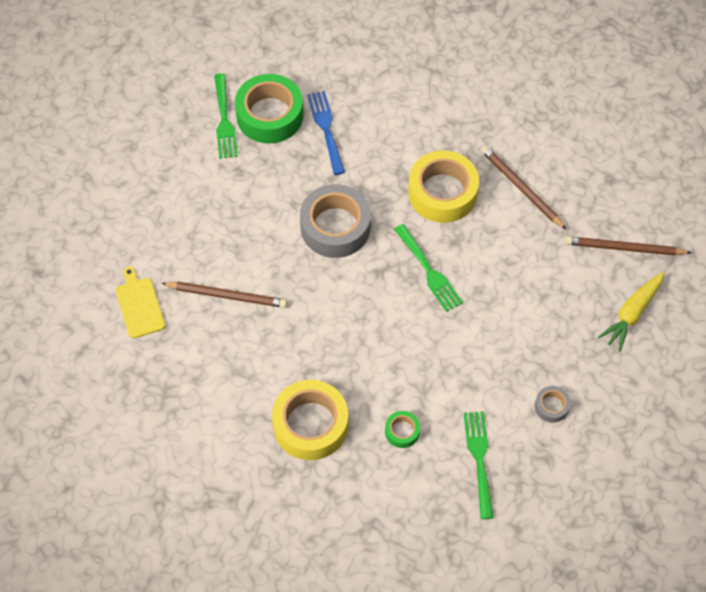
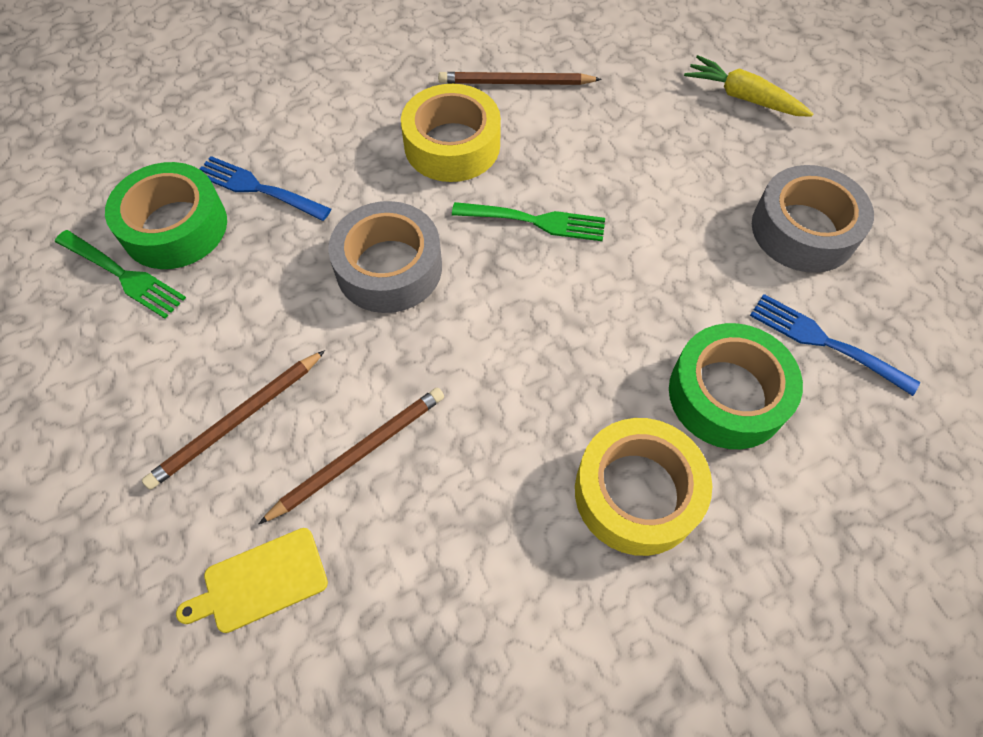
camera: 50 degrees left, 0 degrees up
yellow cutting board [116,267,165,338] -> yellow cutting board turned 45 degrees counterclockwise [176,528,328,633]
green tape [385,411,420,448] -> green tape [669,323,803,449], size x2.16
green fork [463,411,494,519] -> blue fork [750,294,920,396]
grey tape [535,386,571,423] -> grey tape [752,165,874,273], size x2.16
brown pencil [565,236,691,256] -> brown pencil moved to [142,350,325,490]
yellow carrot [598,272,664,352] -> yellow carrot turned 135 degrees clockwise [684,55,813,117]

